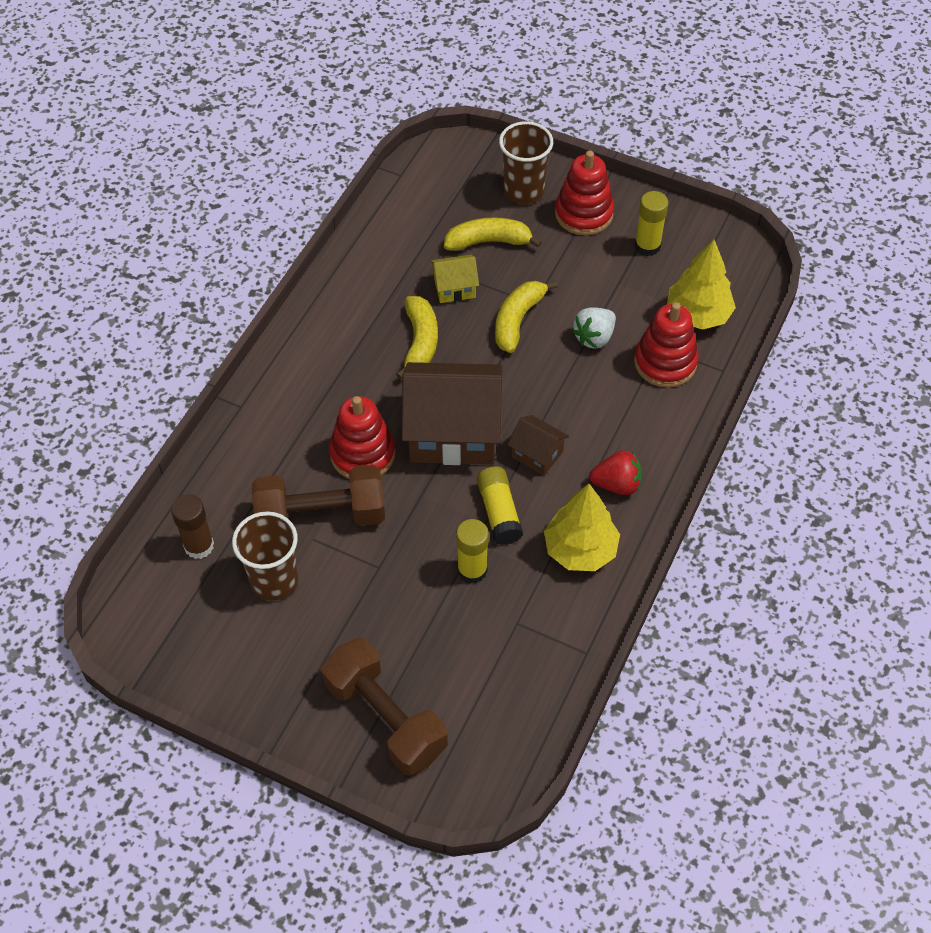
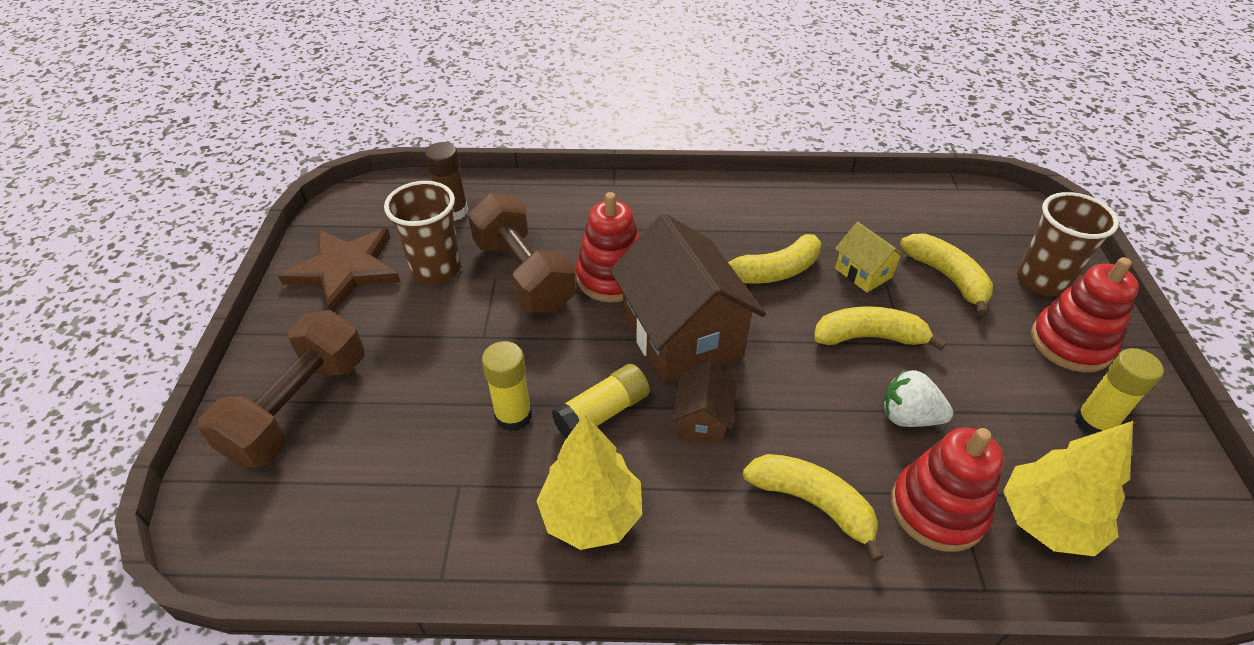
camera: 65 degrees right, 10 degrees down
red strawberry [589,450,642,495] -> none
none -> brown star [278,228,401,312]
none -> yellow banana [743,454,884,561]

